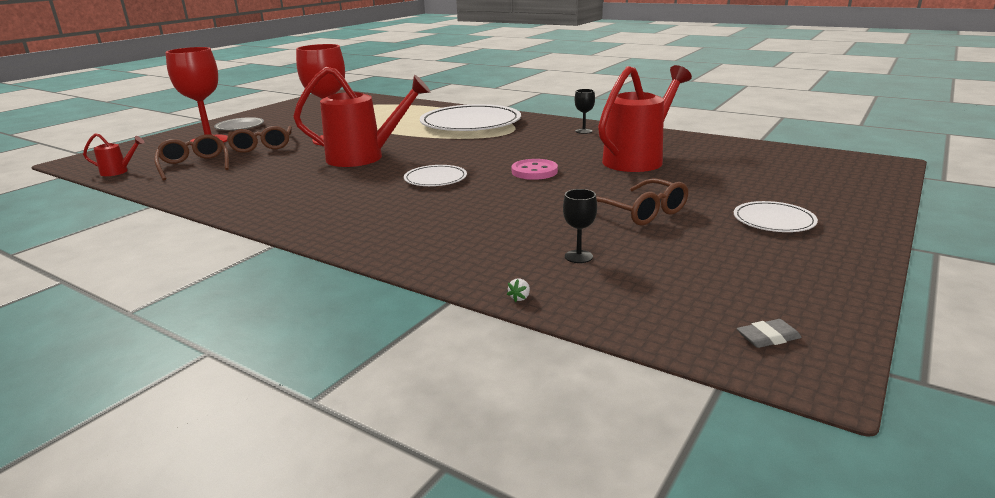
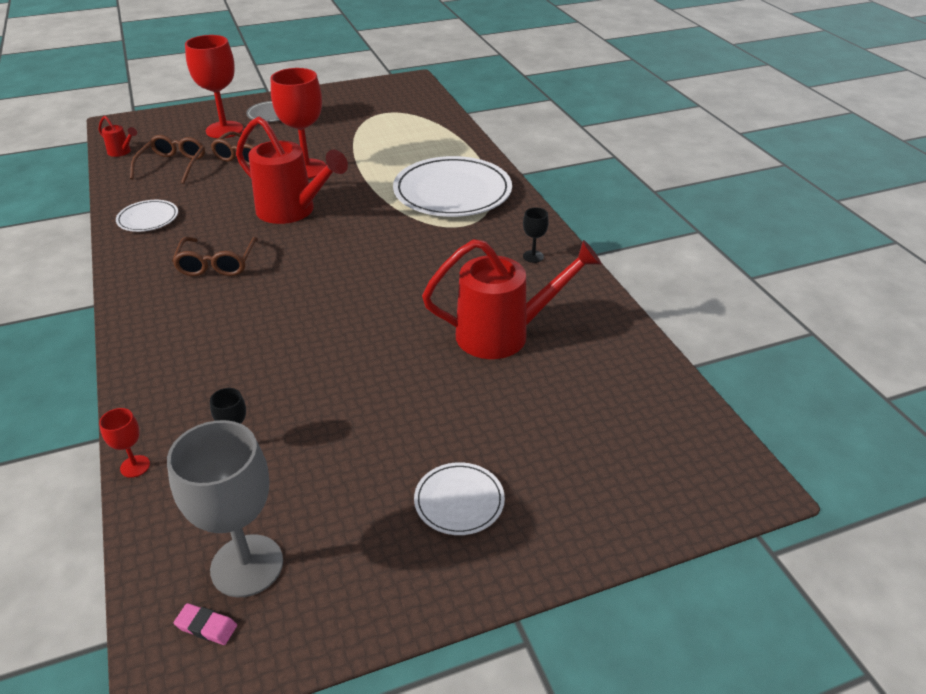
camera: 35 degrees right, 15 degrees up
white plate [404,165,467,186] -> white plate moved to [116,200,178,232]
white strawberry [507,278,530,302] -> red goblet [99,408,150,478]
pink button [512,159,558,180] -> none
brown glasses [596,178,688,226] -> brown glasses moved to [172,237,258,276]
grey eraser [737,319,802,348] -> pink eraser [174,603,237,645]
none -> grey goblet [167,420,283,597]

